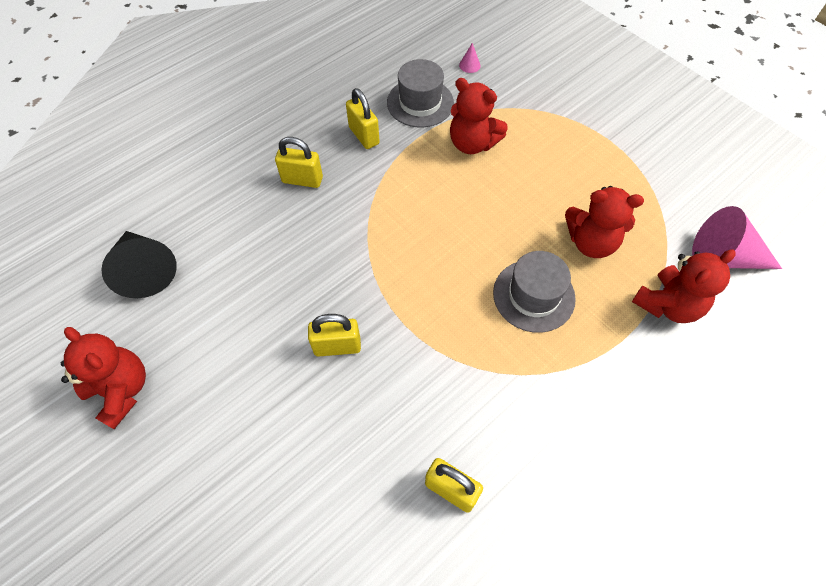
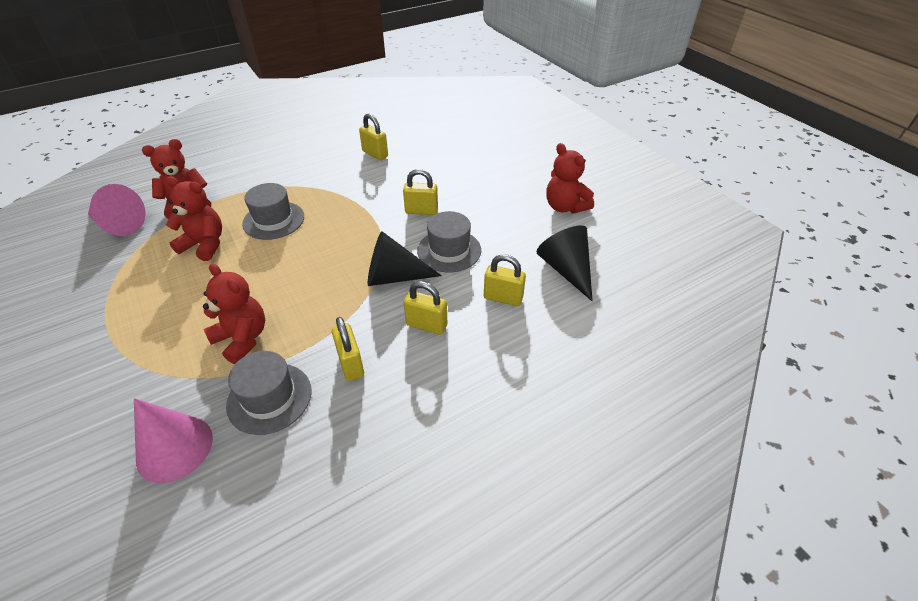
camera: 170 degrees left, 15 degrees down
pink cone [459,43,481,73] -> pink cone [134,398,213,483], size x2.45
none -> black cone [368,231,442,286]
none -> grey hat [417,211,481,273]
none -> yellow padlock [484,254,526,306]

